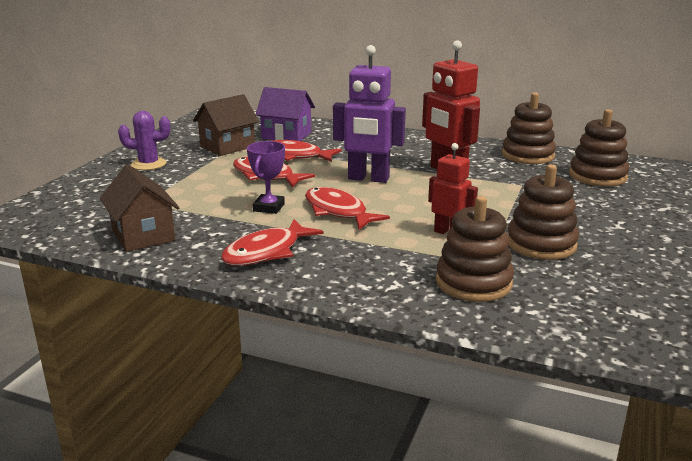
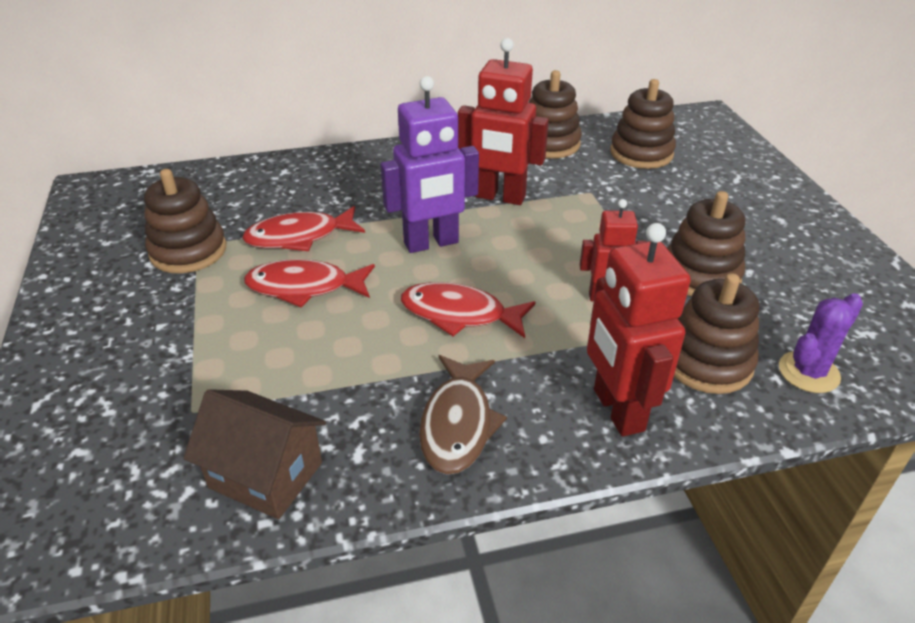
camera: 35 degrees left, 15 degrees up
purple cactus [118,111,170,170] -> purple cactus moved to [779,293,863,393]
brown house [193,94,259,156] -> brown stacking toy [144,169,226,273]
red fish [221,219,323,266] -> brown fish [419,355,507,474]
purple trophy [247,141,285,214] -> none
purple house [256,87,315,141] -> none
none -> red robot [587,223,691,437]

